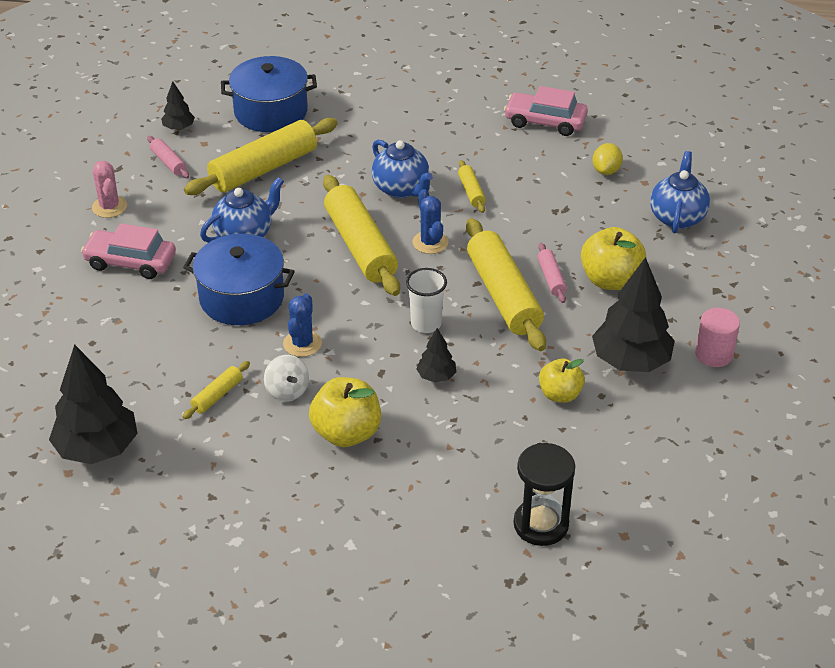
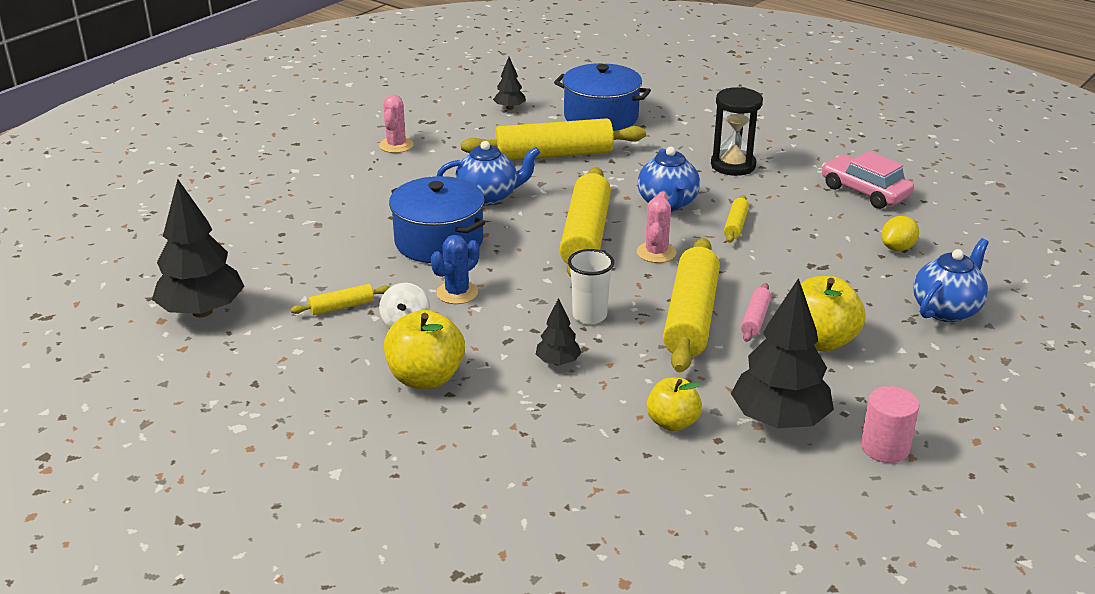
camera: 30 degrees right, 10 degrees down
pink car [81,223,176,279] -> none
pink rolling pin [147,136,189,178] -> none
blue cactus [412,189,448,254] -> pink cactus [637,192,677,263]
black hourglass [514,443,575,546] -> black hourglass moved to [711,87,763,176]

